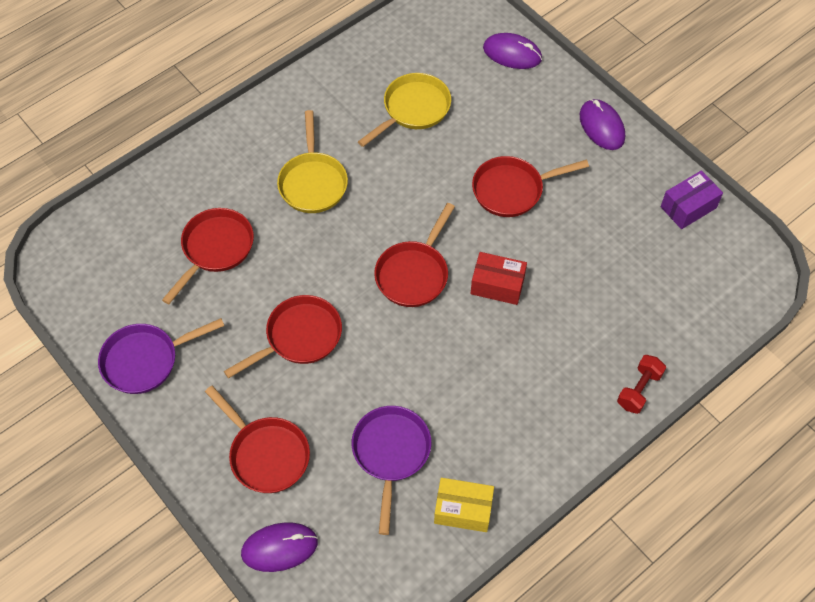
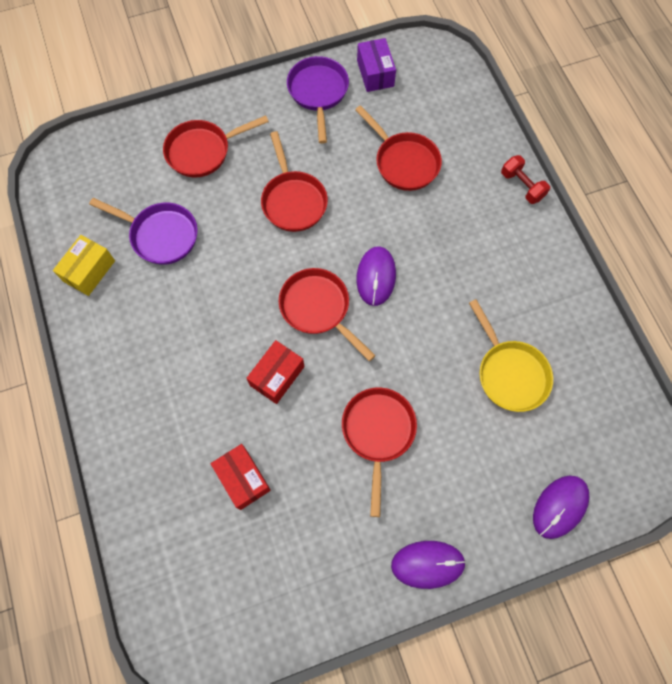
camera: 110 degrees right, 10 degrees up
purple mouse [241,522,318,572] -> purple mouse moved to [356,246,396,306]
yellow pan [277,110,348,213] -> none
red dumbbell [617,355,666,414] -> red dumbbell moved to [501,155,550,204]
purple box [661,170,723,229] -> purple box moved to [357,38,396,92]
none -> red box [210,444,271,510]

